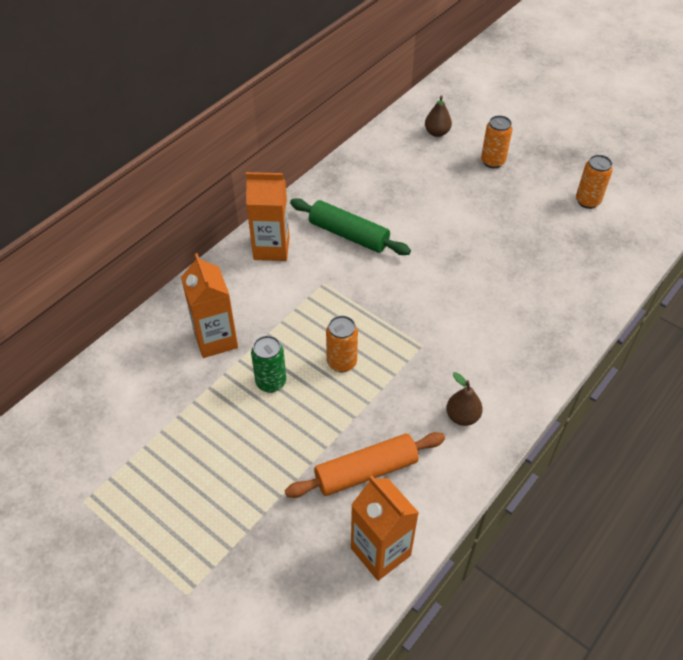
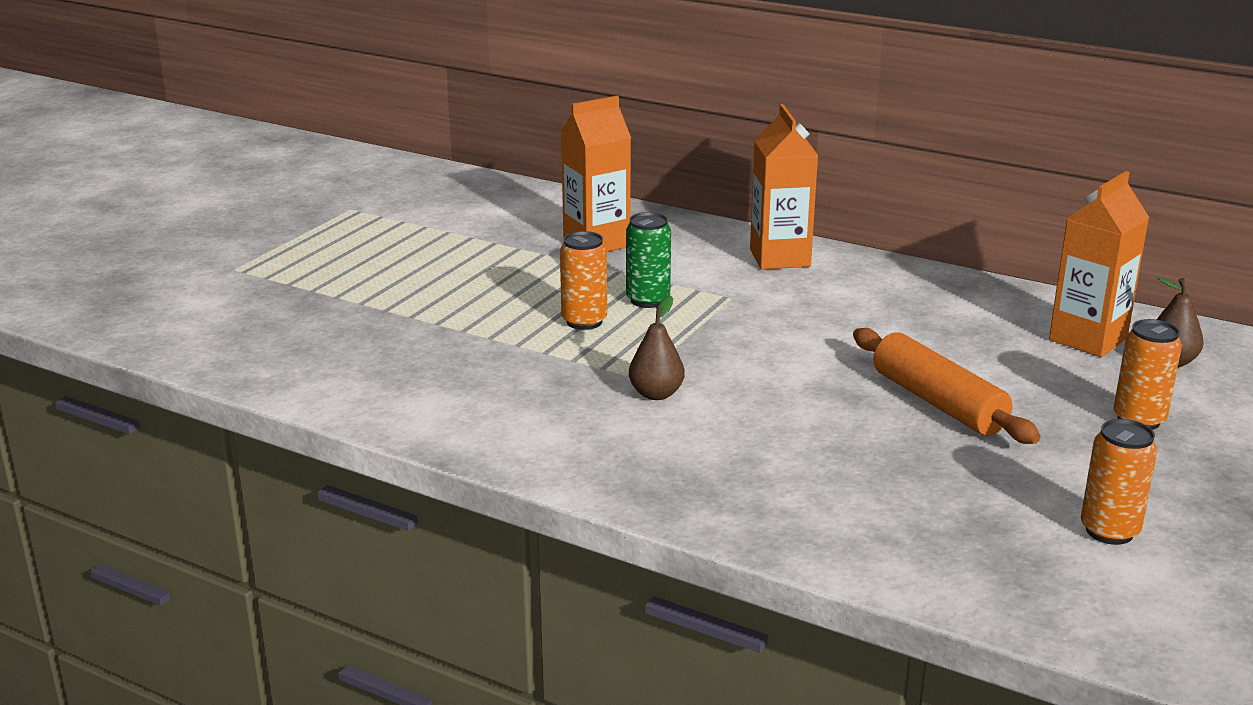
camera: 80 degrees right, 25 degrees down
green can [251,336,286,393] -> green can moved to [626,212,671,308]
orange rolling pin [285,432,445,498] -> orange rolling pin moved to [853,328,1041,444]
green rolling pin [290,198,411,255] -> none
orange carton [351,475,419,581] -> orange carton moved to [1049,171,1150,357]
brown pear [446,372,483,426] -> brown pear moved to [629,295,685,400]

